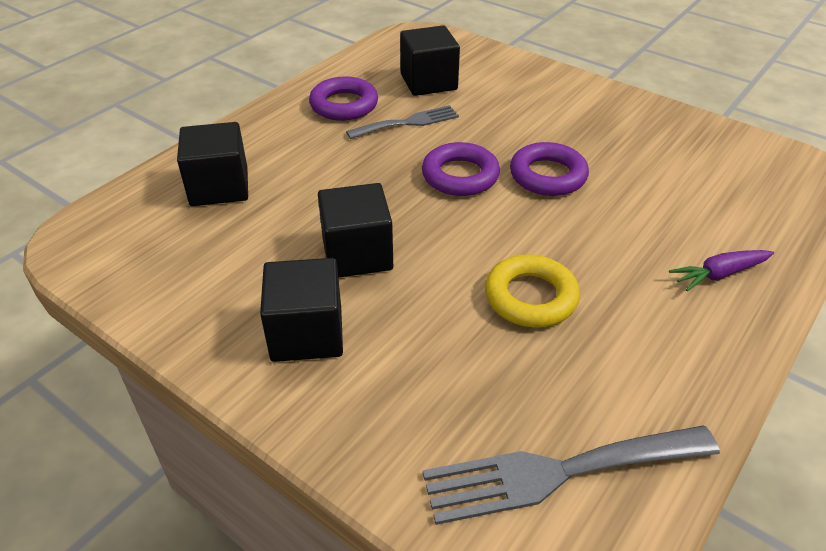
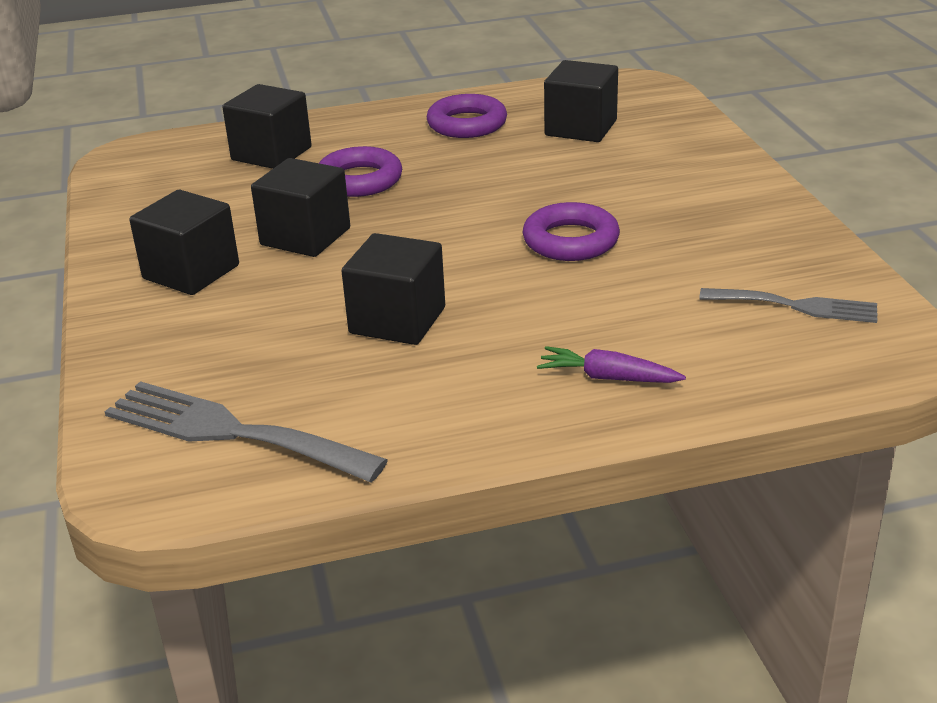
camera: 40 degrees right, 10 degrees down
grey fork [346,105,459,139] -> grey fork moved to [699,288,877,323]
purple ring [422,142,500,196] -> purple ring moved to [319,146,402,197]
yellow ring [485,255,580,328] -> black cube [342,233,445,345]

